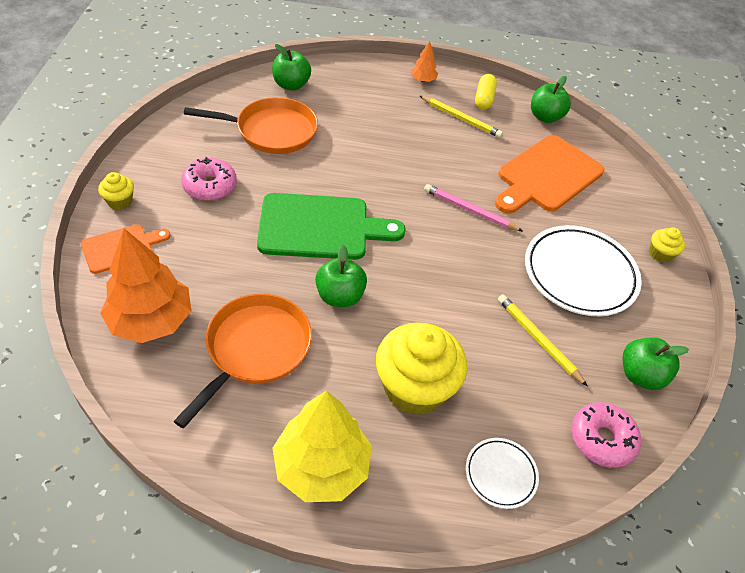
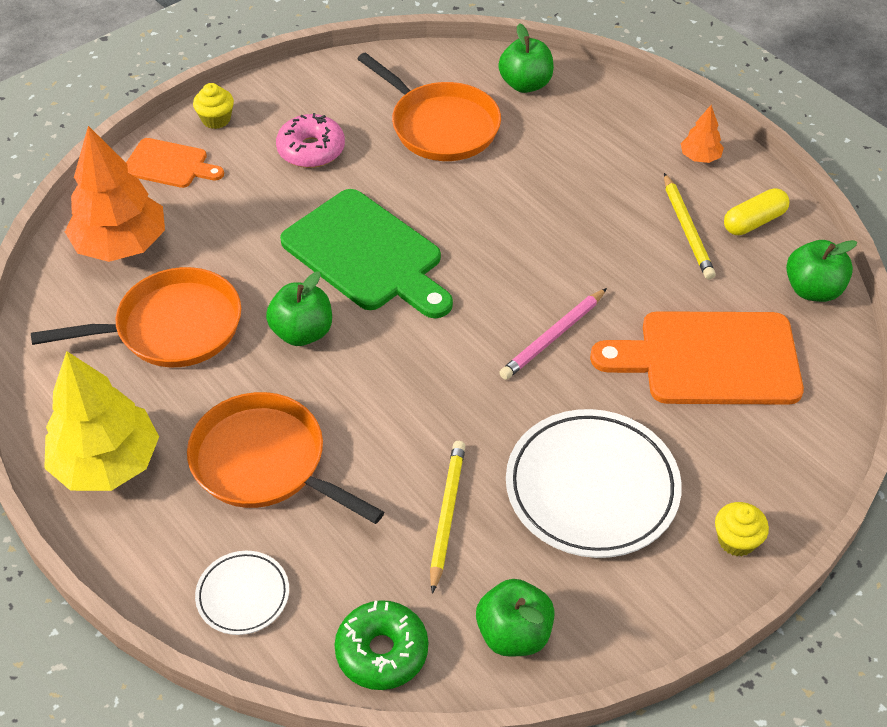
camera: 50 degrees right, 0 degrees up
yellow cupcake [376,322,467,415] -> orange pan [187,392,384,524]
pink pencil [424,184,523,232] -> pink pencil turned 120 degrees counterclockwise [499,288,607,380]
pink donut [572,402,641,468] -> green donut [335,600,428,690]

